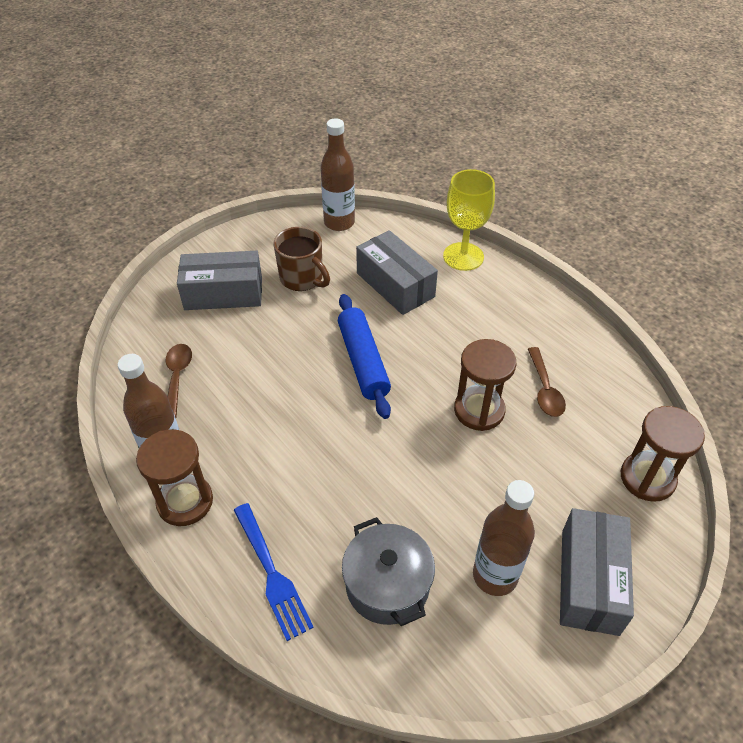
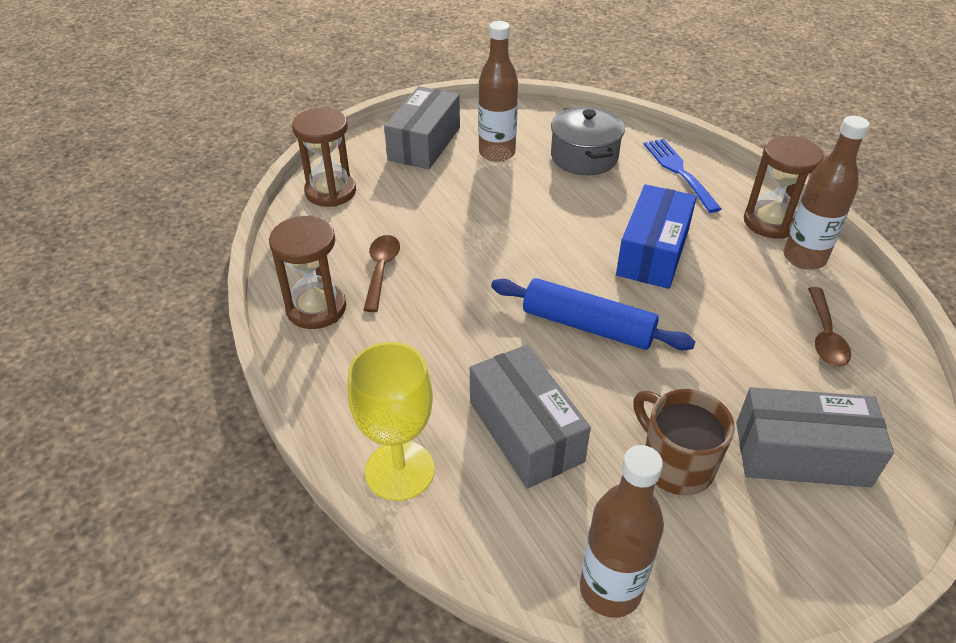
camera: 170 degrees left, 5 degrees down
blue rolling pin [338,294,391,419] -> blue rolling pin turned 60 degrees counterclockwise [491,278,696,350]
brown hourglass [454,339,516,431] -> brown hourglass moved to [269,215,346,329]
none -> blue box [616,184,697,289]

